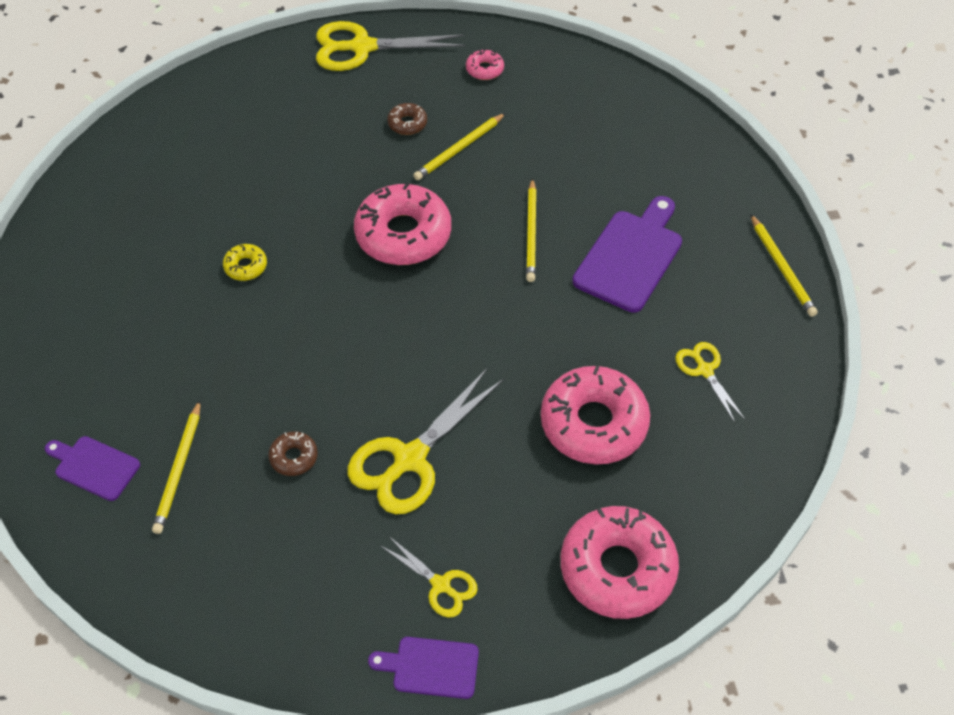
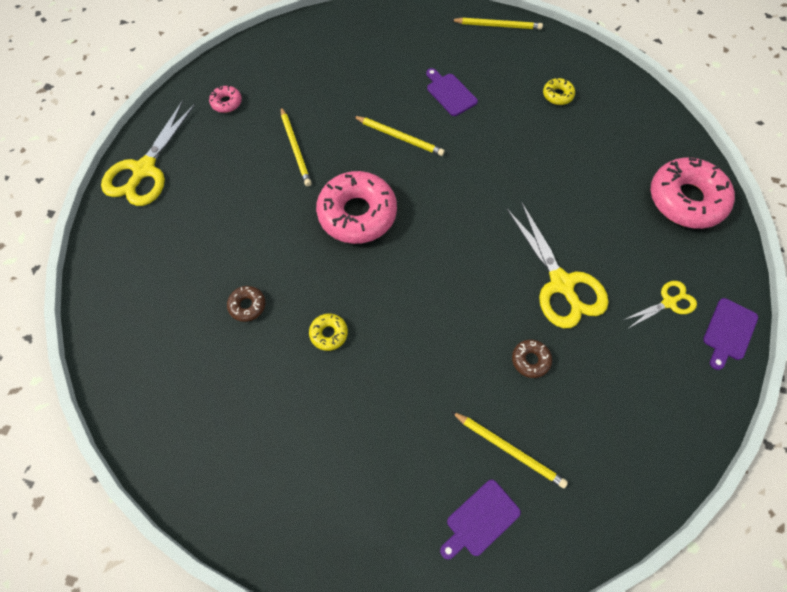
camera: 65 degrees left, 10 degrees up
brown donut [387,103,427,135] -> brown donut moved to [227,286,265,322]
pink donut [541,366,650,464] -> none
purple cutting board [572,196,682,313] -> purple cutting board [426,68,478,116], size x0.59
yellow scissors [675,342,746,423] -> yellow donut [543,78,575,105]

